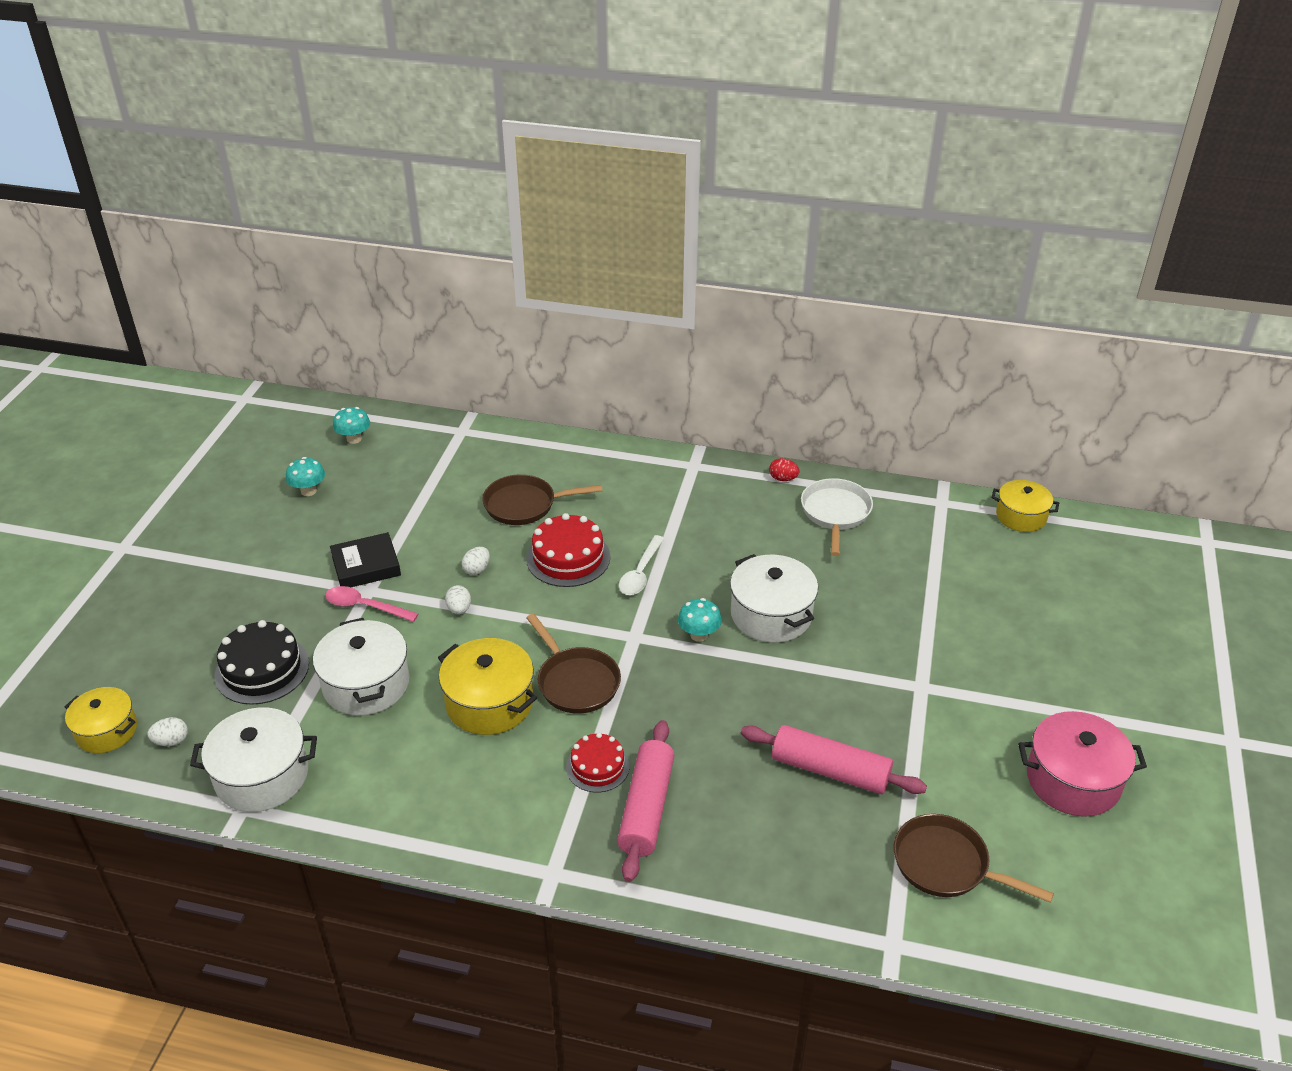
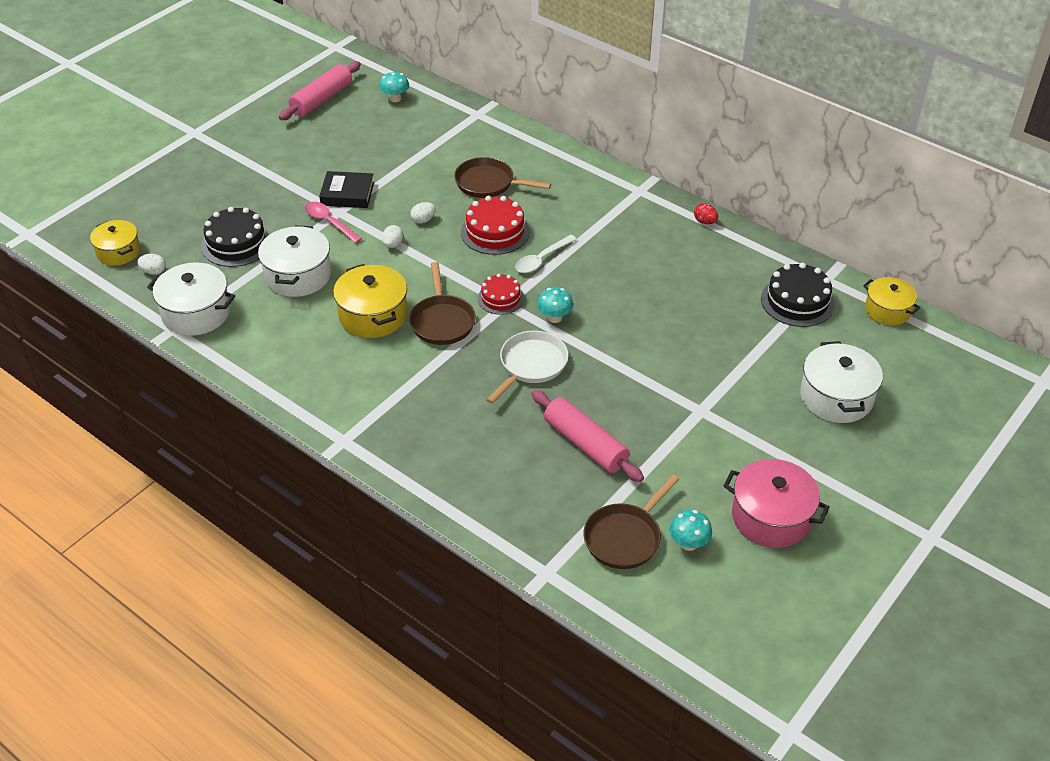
camera: 25 degrees right, 5 degrees up
turquoise mushroom [286,457,325,496] -> turquoise mushroom moved to [669,510,712,551]
red cake [566,733,629,792] -> red cake moved to [478,274,524,315]
pink rolling pin [617,720,675,882] -> pink rolling pin moved to [279,61,361,120]
white pot [730,554,818,643] -> white pot moved to [800,341,883,423]
white pan [801,478,873,556] -> white pan moved to [486,331,569,404]
brown pan [894,814,1054,903] -> brown pan turned 105 degrees counterclockwise [583,474,679,569]
none -> black cake [761,263,835,327]

